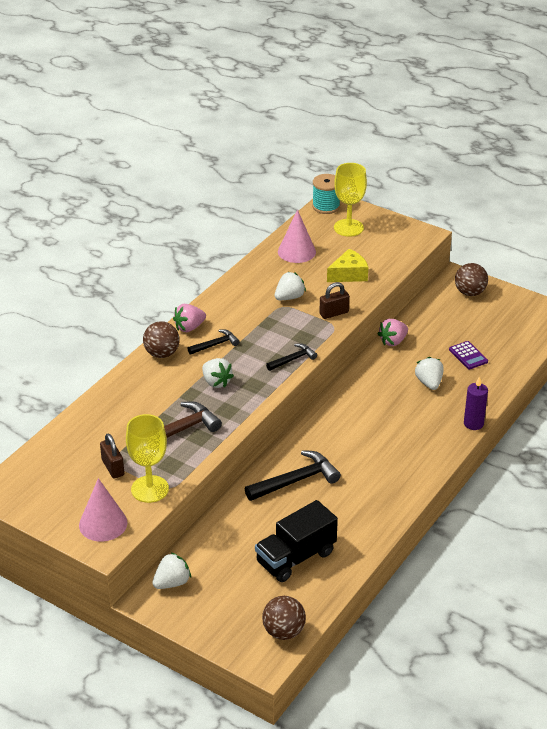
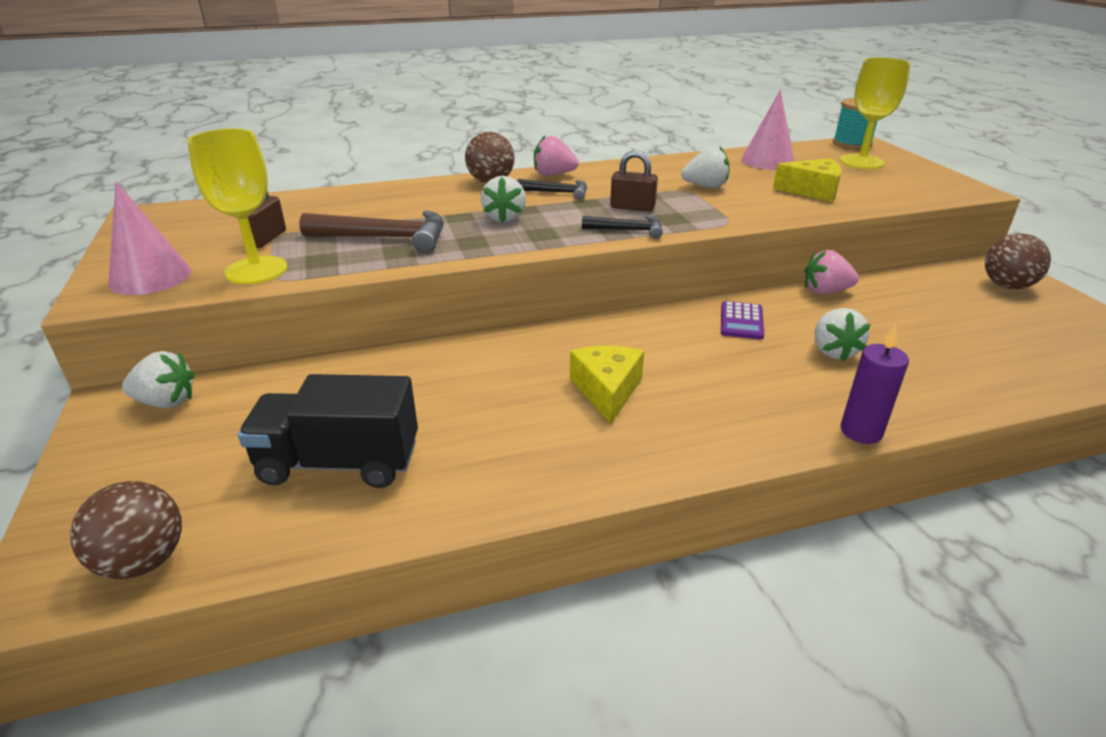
camera: 40 degrees right, 5 degrees down
black hammer [245,450,341,501] -> none
brown padlock [319,282,350,319] -> brown padlock moved to [610,150,658,212]
white strawberry [415,357,443,390] -> white strawberry turned 150 degrees clockwise [815,308,871,361]
purple calculator [449,341,488,369] -> purple calculator moved to [721,301,764,340]
none -> yellow cheese [570,346,644,424]

